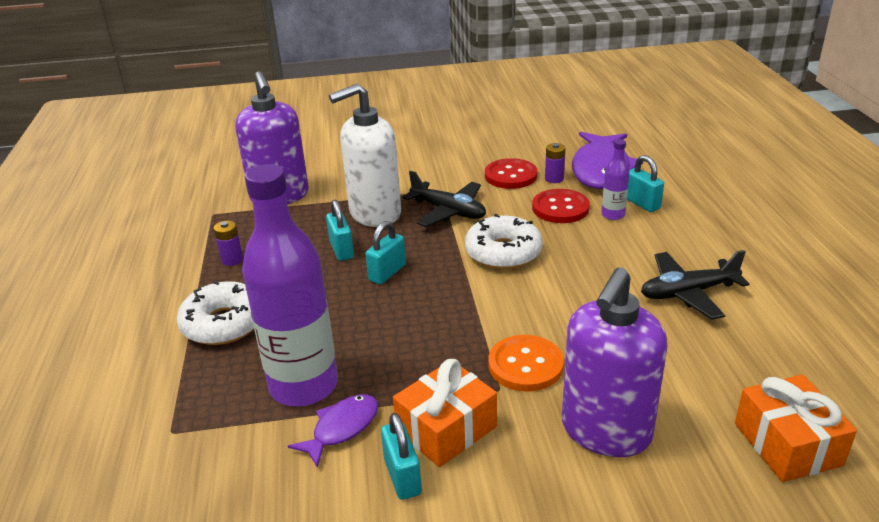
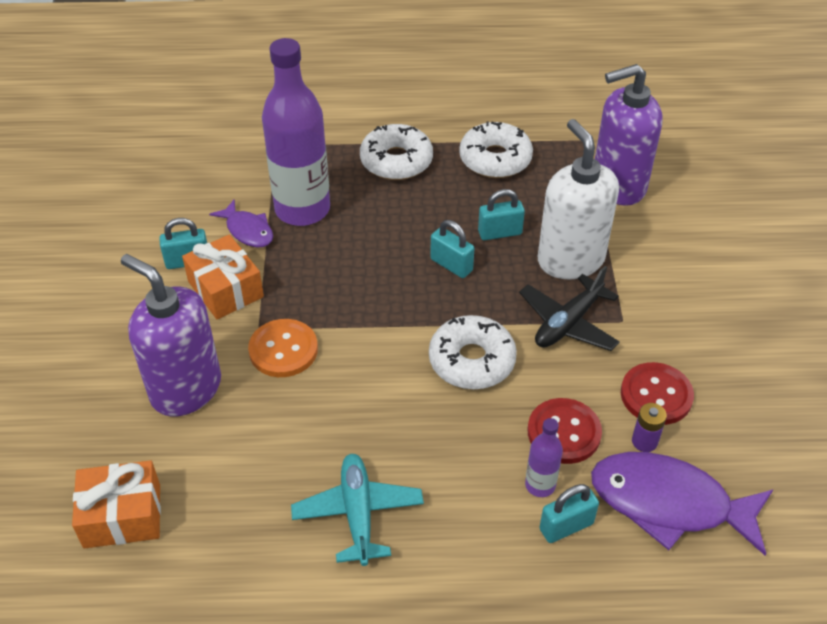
camera: 95 degrees right, 15 degrees up
purple battery [214,221,243,266] -> white donut [459,121,533,178]
black plane [641,250,749,320] -> turquoise plane [291,454,424,566]

